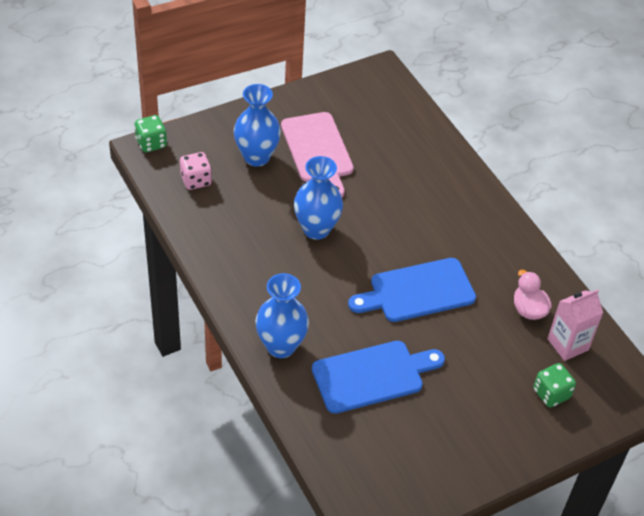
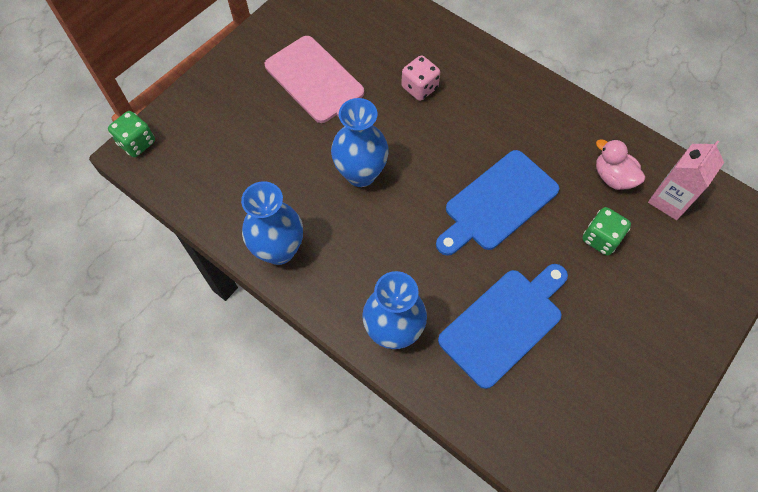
camera: 20 degrees left, 15 degrees up
pink dice [180,152,212,190] -> pink dice moved to [401,55,440,101]
blue vase [234,84,281,167] -> blue vase moved to [241,181,303,265]
green dice [534,363,576,407] -> green dice moved to [582,207,631,255]

